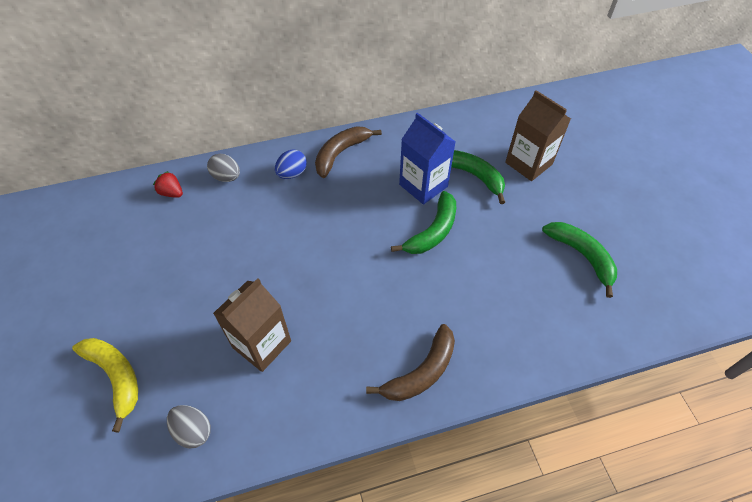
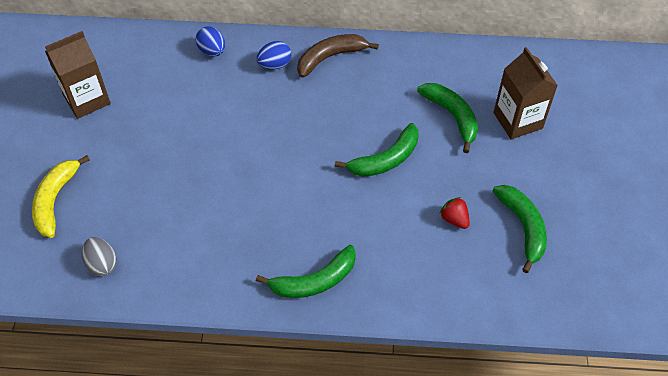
camera: 20 degrees right, 0 degrees up
yellow banana [72,338,138,433] -> yellow banana turned 150 degrees counterclockwise [32,155,90,238]
red strawberry [153,171,183,198] -> red strawberry moved to [439,197,470,229]
grey egg [207,154,240,182] -> blue egg [196,26,225,56]
brown carton [213,278,291,372] -> brown carton moved to [45,31,111,119]
brown banana [366,324,455,401] -> green banana [256,245,356,298]
blue carton [399,113,456,205] -> none

